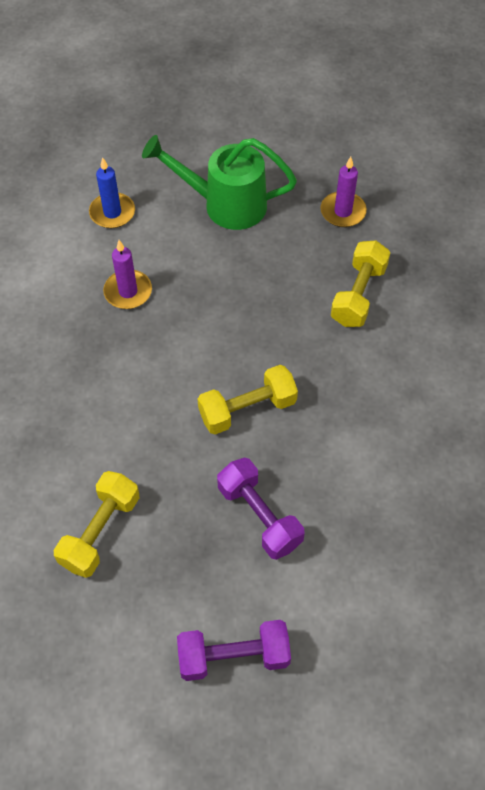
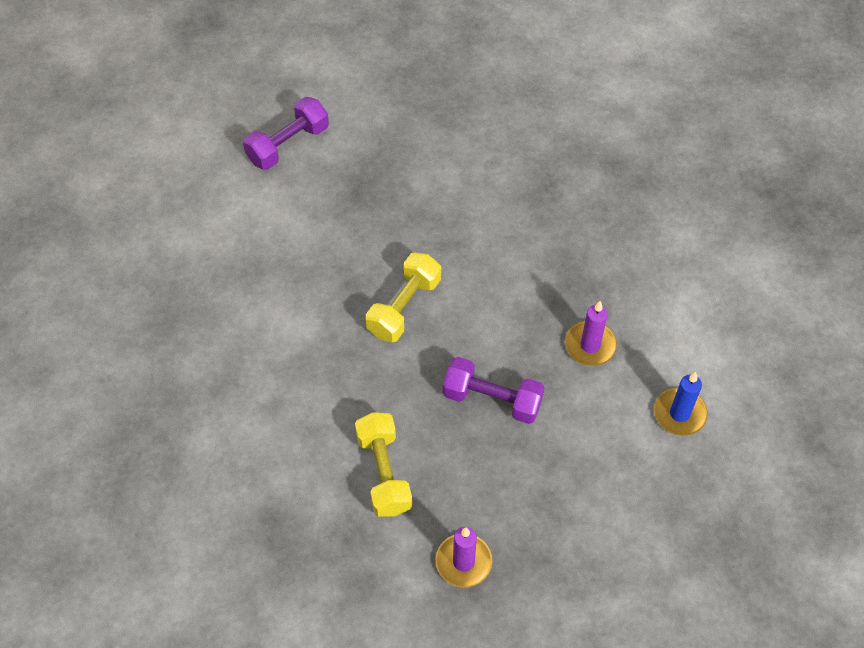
camera: 145 degrees right, 0 degrees up
yellow dumbbell [54,471,139,578] -> none
green watering can [142,135,297,230] -> none
purple dumbbell [217,458,305,560] -> purple dumbbell moved to [443,357,545,424]

